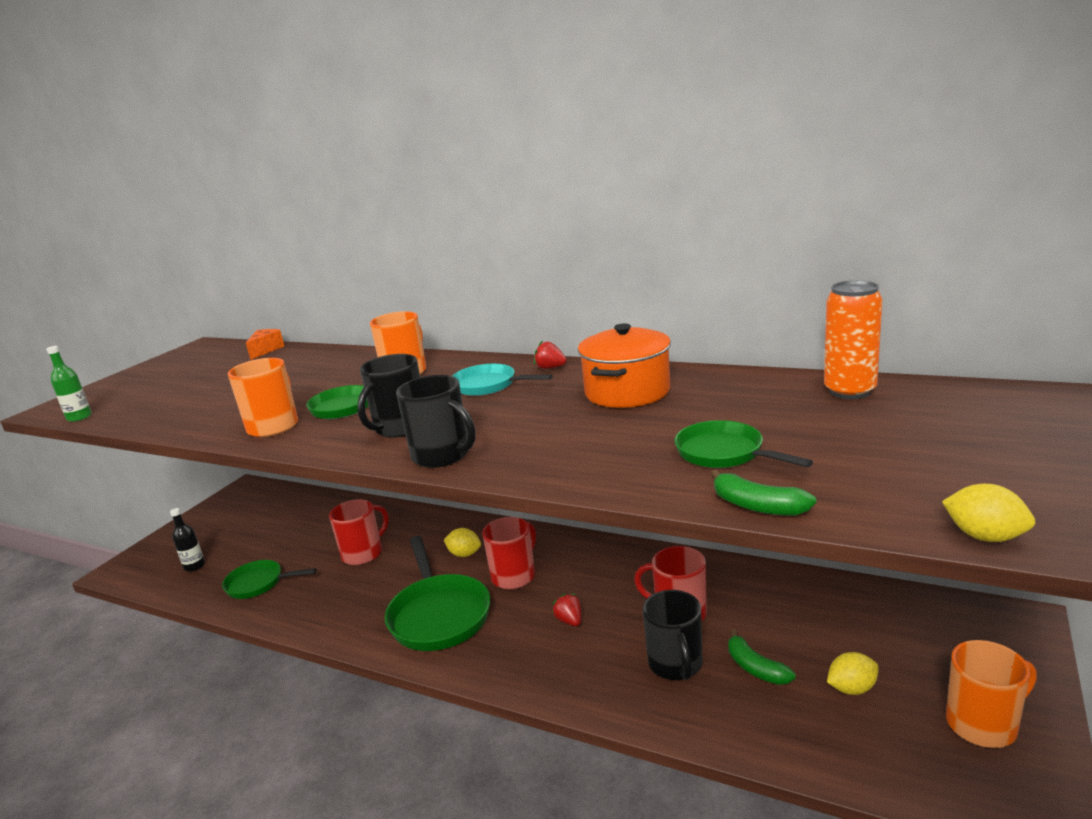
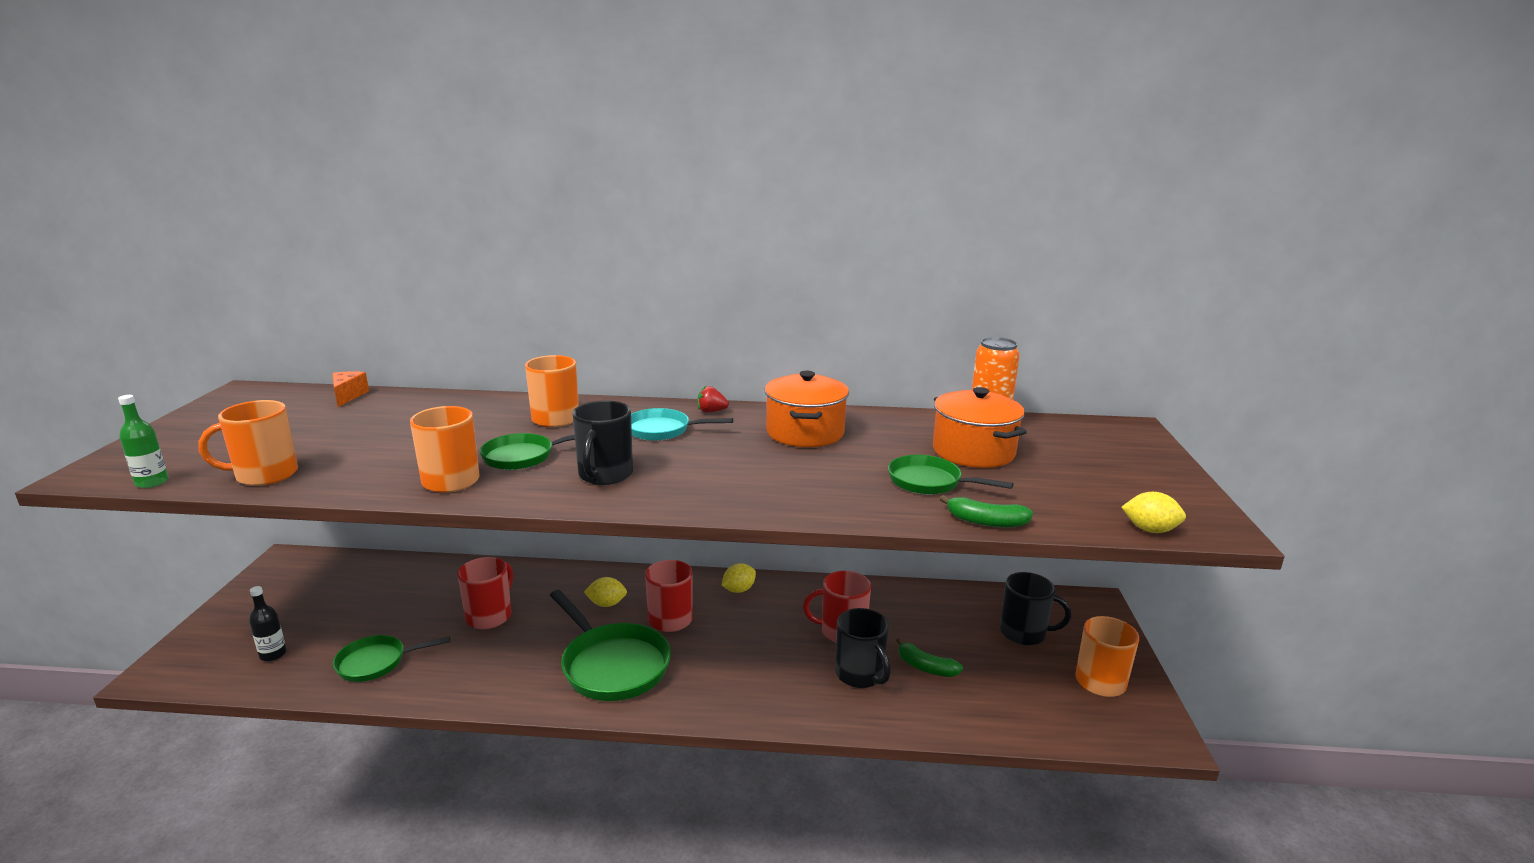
camera: 25 degrees left, 0 degrees up
black mug [396,375,475,468] -> black mug moved to [1000,572,1071,645]
red strawberry [552,593,581,626] -> none
yellow lemon [827,652,879,695] -> yellow lemon moved to [722,563,756,593]
none -> orange mug [198,400,298,486]
none -> orange pot [933,387,1027,468]

